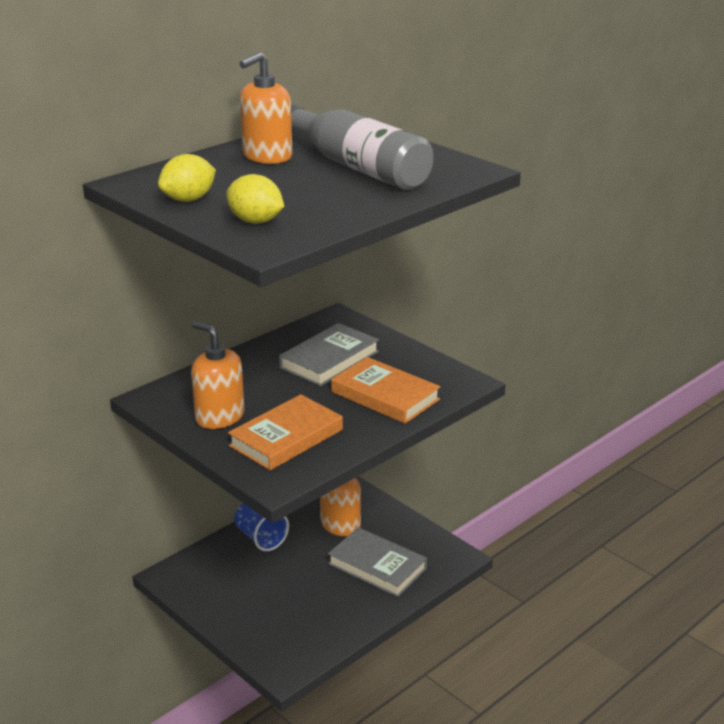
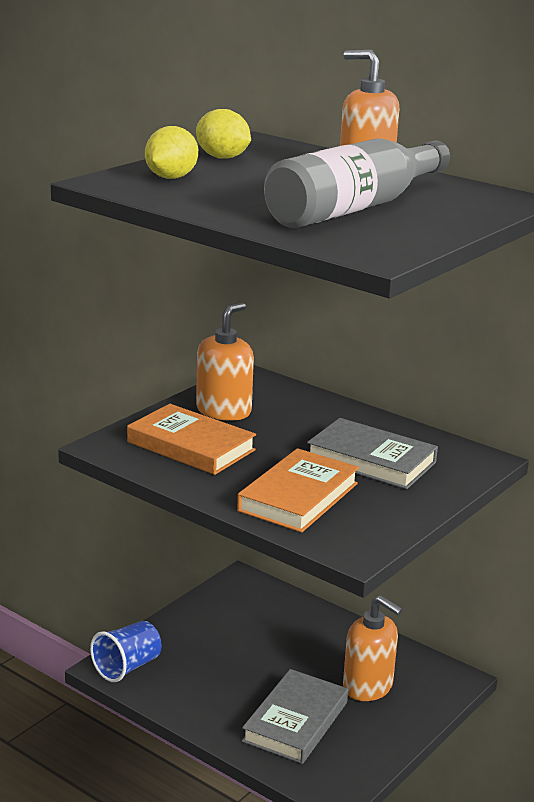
camera: 80 degrees right, 5 degrees down
blue cup [234,503,289,551] -> blue cup moved to [90,621,161,682]

